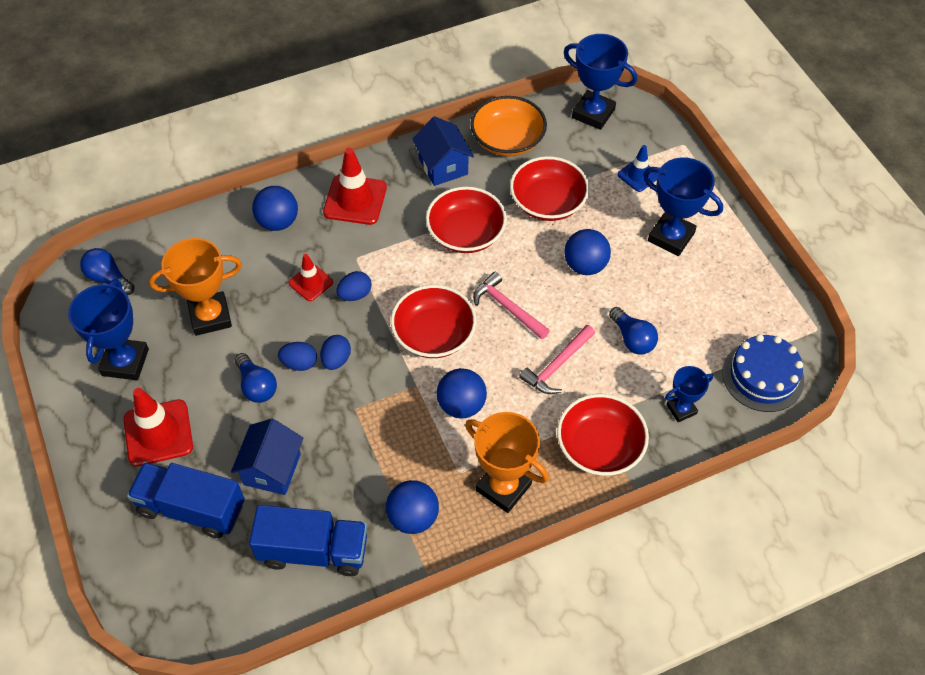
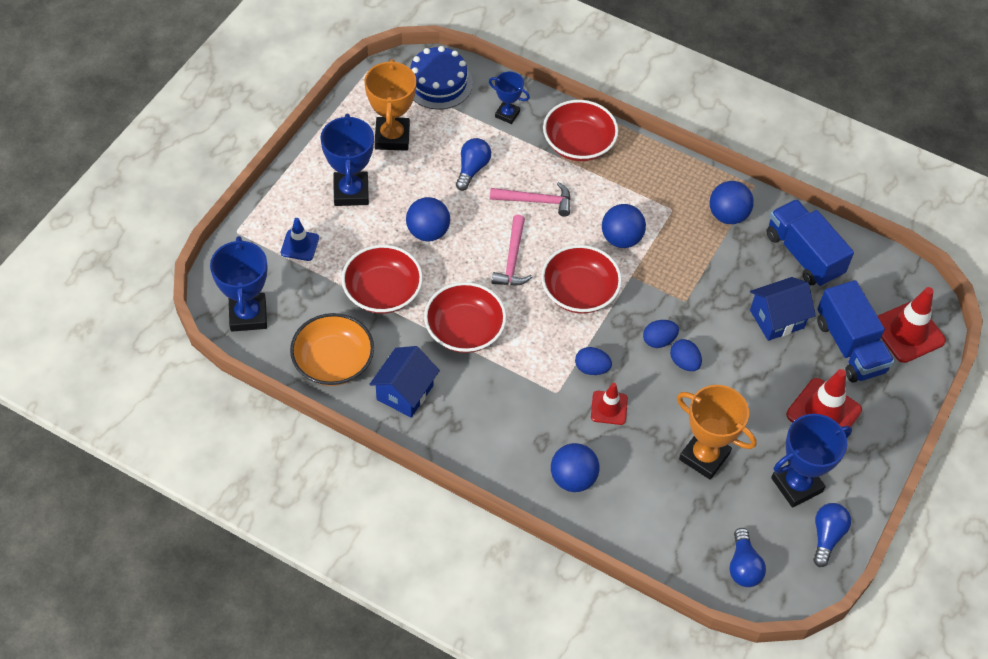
camera: 130 degrees left, 0 degrees up
blue light bulb [235,353,277,403] -> blue light bulb moved to [813,503,851,567]
red traffic cone [323,148,387,225] -> red traffic cone moved to [878,287,946,363]
orange trophy [465,412,549,513] -> orange trophy moved to [364,59,416,151]

